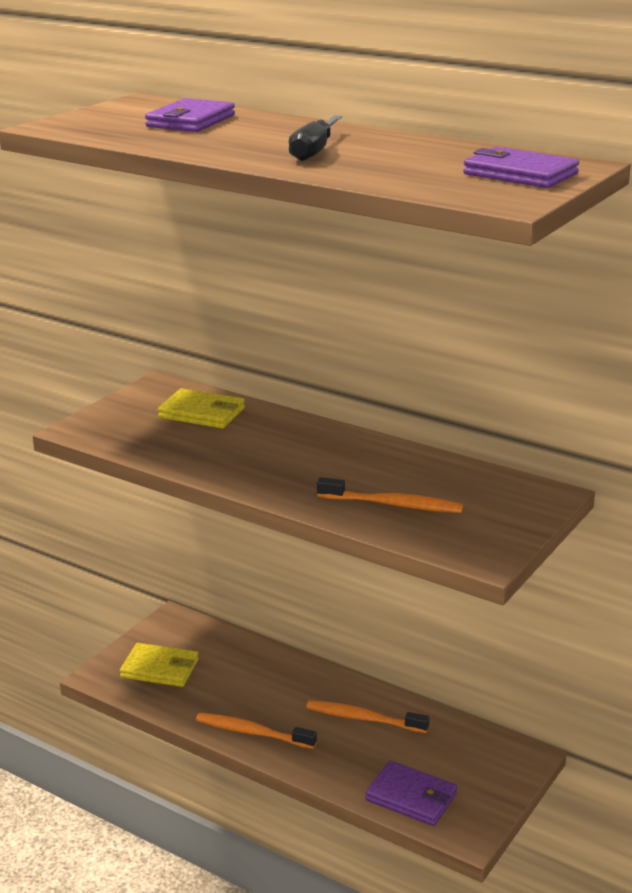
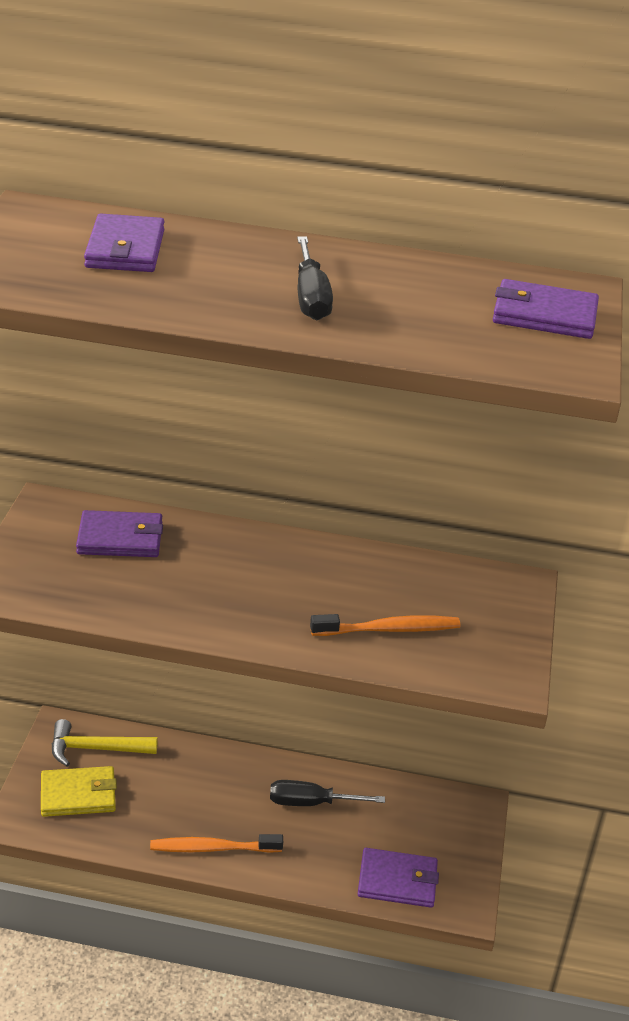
camera: 25 degrees left, 10 degrees up
yellow wallet [158,388,245,428] -> purple wallet [76,510,163,557]
orange toothbrush [306,700,429,733] -> black screwdriver [270,780,385,806]
none -> yellow hammer [52,719,158,766]

